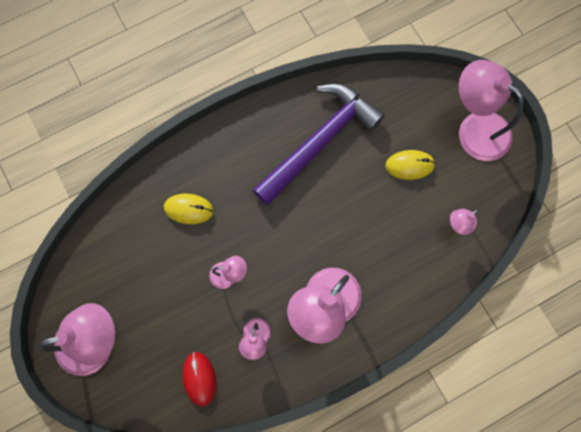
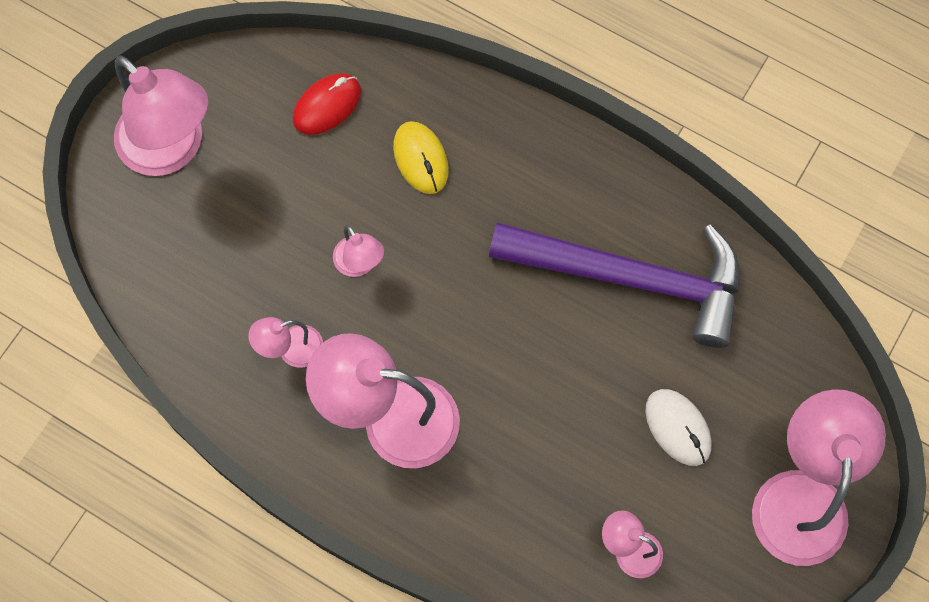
camera: 60 degrees right, 5 degrees down
red mouse [182,352,216,406] -> red mouse moved to [293,73,361,135]
yellow mouse [385,150,436,180] -> white mouse [645,389,712,466]

